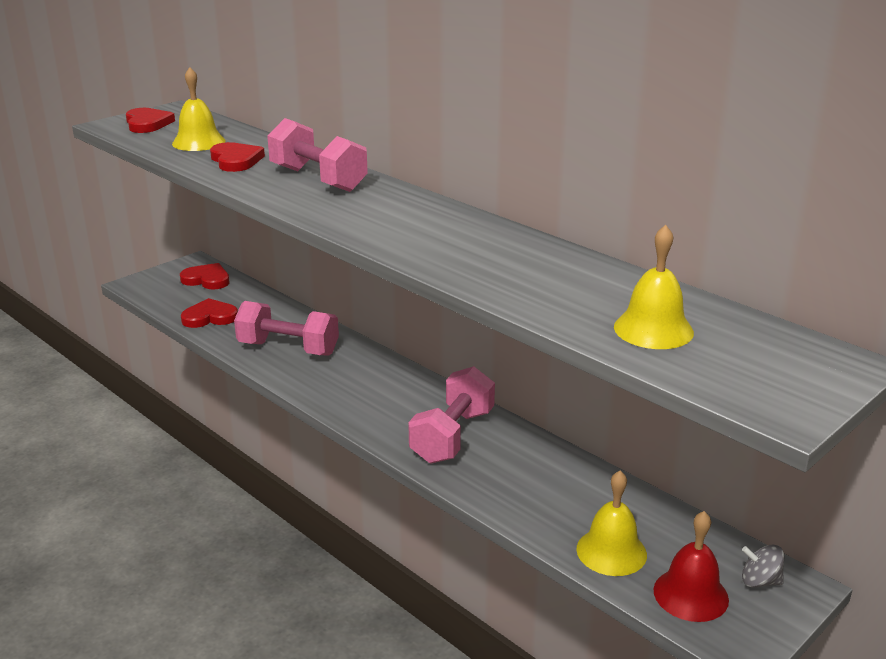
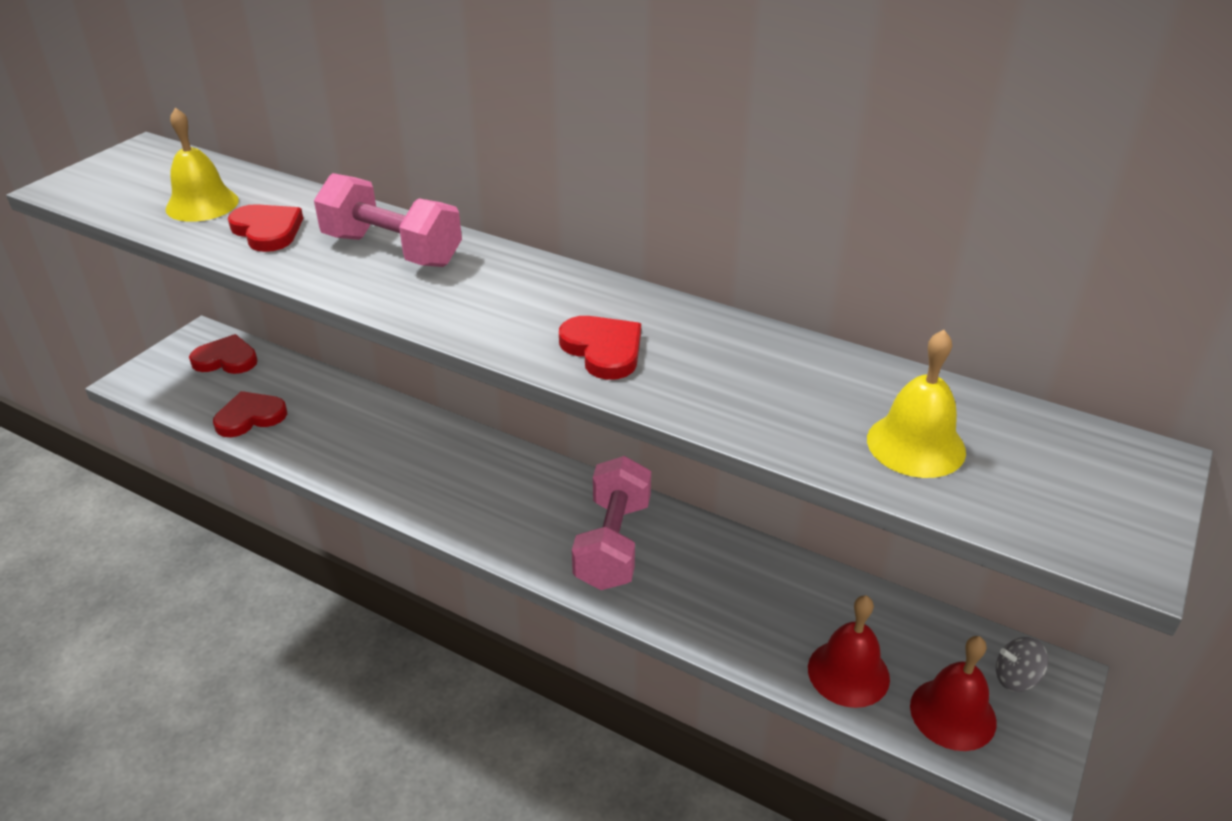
camera: 15 degrees left, 10 degrees up
red heart [126,108,175,133] -> red heart moved to [559,316,641,380]
pink dumbbell [234,301,339,356] -> none
yellow bell [576,471,647,576] -> red bell [808,595,890,708]

